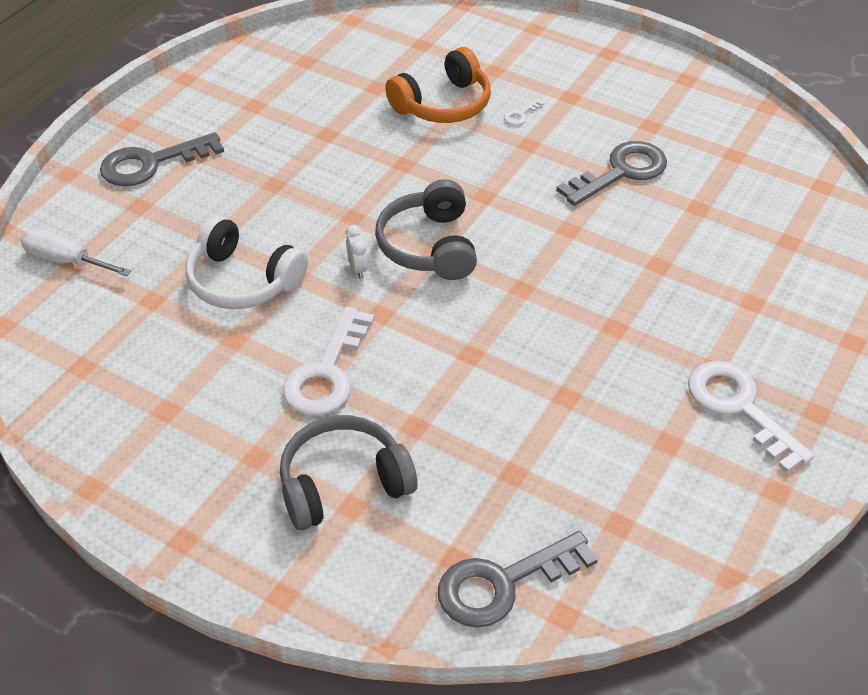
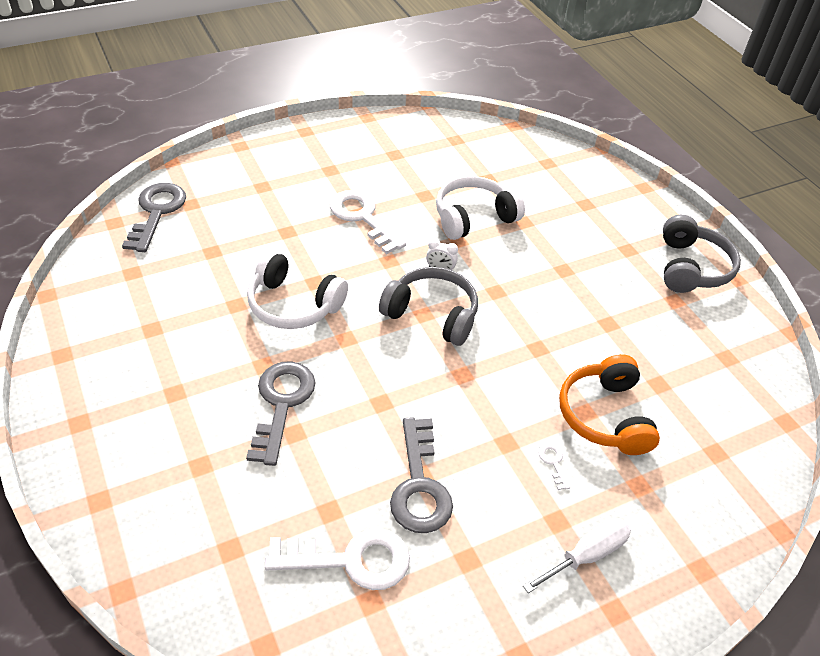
camera: 120 degrees right, 0 degrees up
white screwdriver [21,229,131,276] -> white screwdriver moved to [523,518,631,593]
grey key [100,132,224,187] -> grey key moved to [246,361,316,466]
grey headphones [280,415,417,530] -> grey headphones moved to [663,215,741,293]
white key [688,361,814,473] -> white key moved to [265,528,410,590]
none -> white headphones [247,251,348,329]

